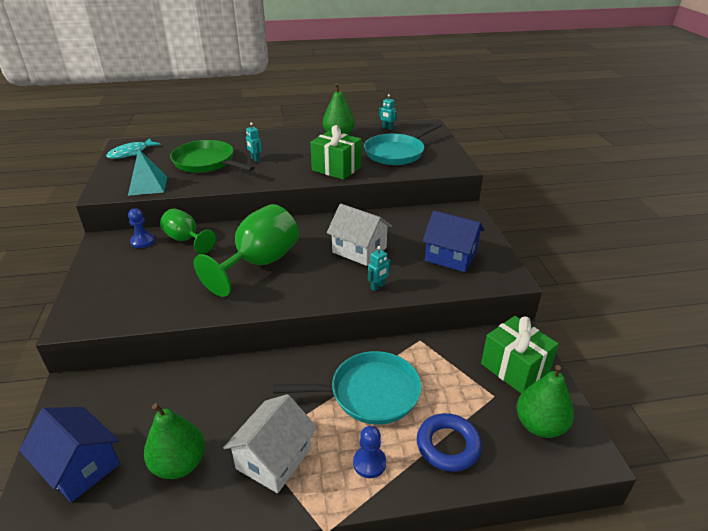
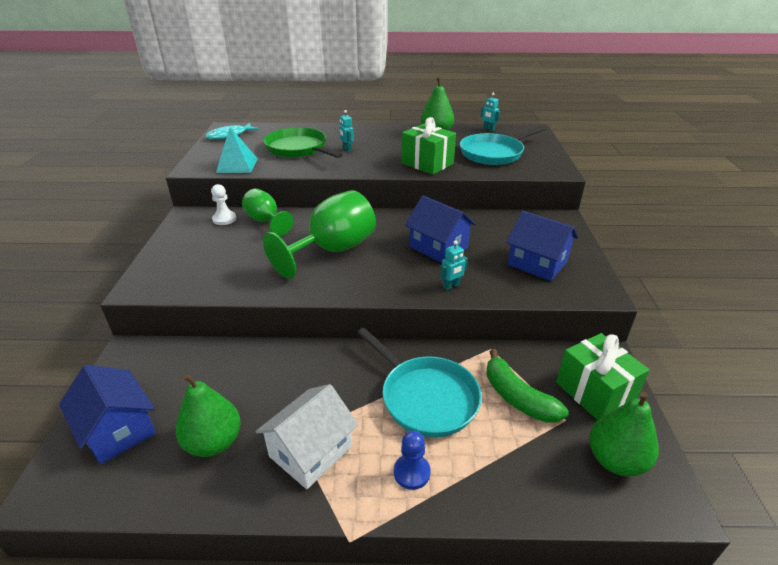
camera: 10 degrees right, 0 degrees up
blue pawn [128,208,155,248] -> white pawn [211,184,236,225]
turquoise pan [273,351,422,425] -> turquoise pan turned 45 degrees clockwise [357,327,482,437]
white house [327,204,392,266] -> blue house [405,196,476,263]
blue ring [417,413,482,472] -> none
none -> green banana [487,349,569,423]

